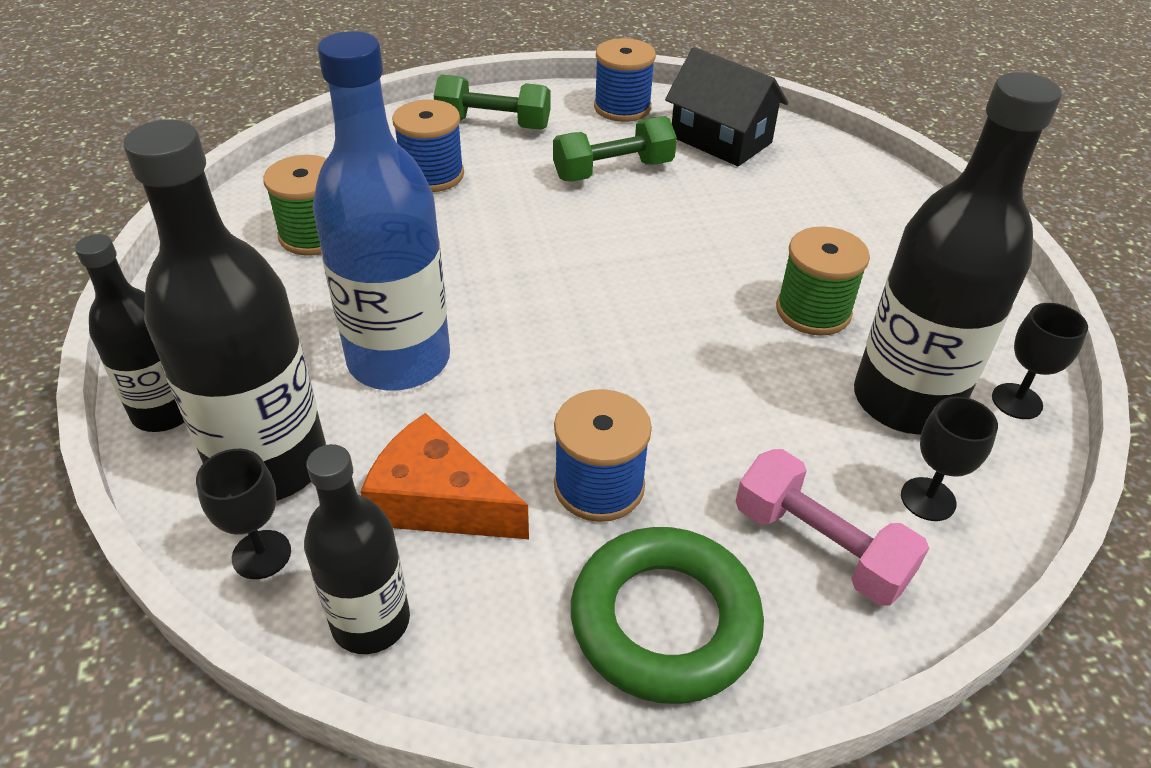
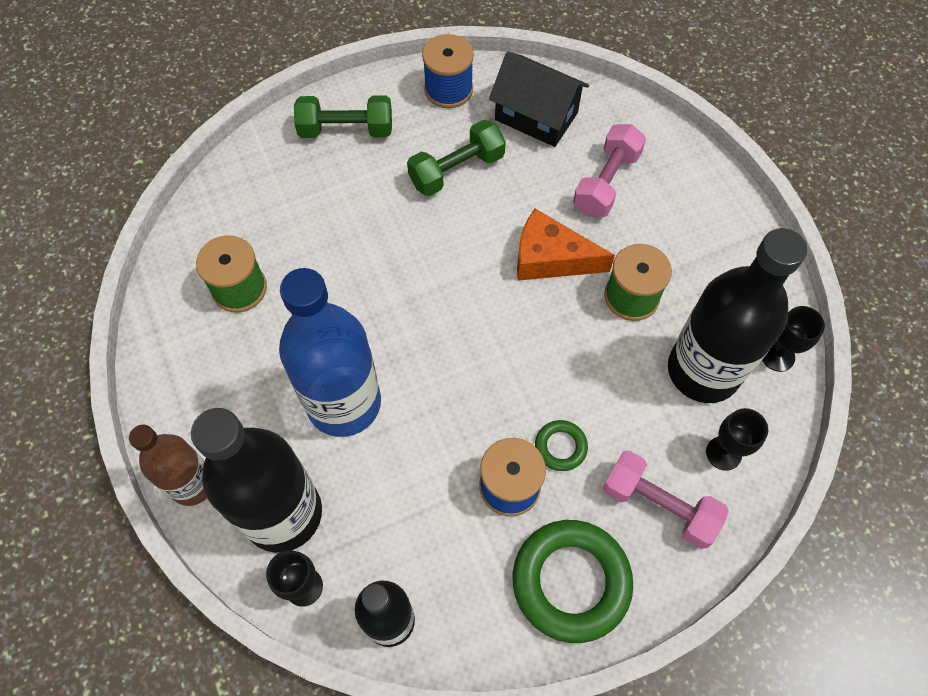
camera: 10 degrees left, 20 degrees up
black bottle [75,234,184,432] -> brown bottle [129,425,207,506]
orange cheese [361,413,529,539] -> orange cheese moved to [517,209,615,281]
blue spool [392,99,464,192] -> none
none -> green ring [535,420,588,471]
none -> pink dumbbell [573,124,646,217]

